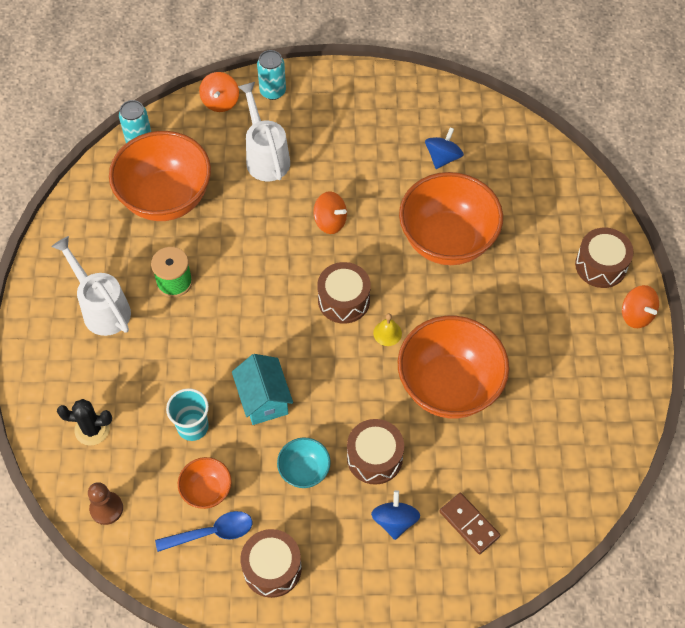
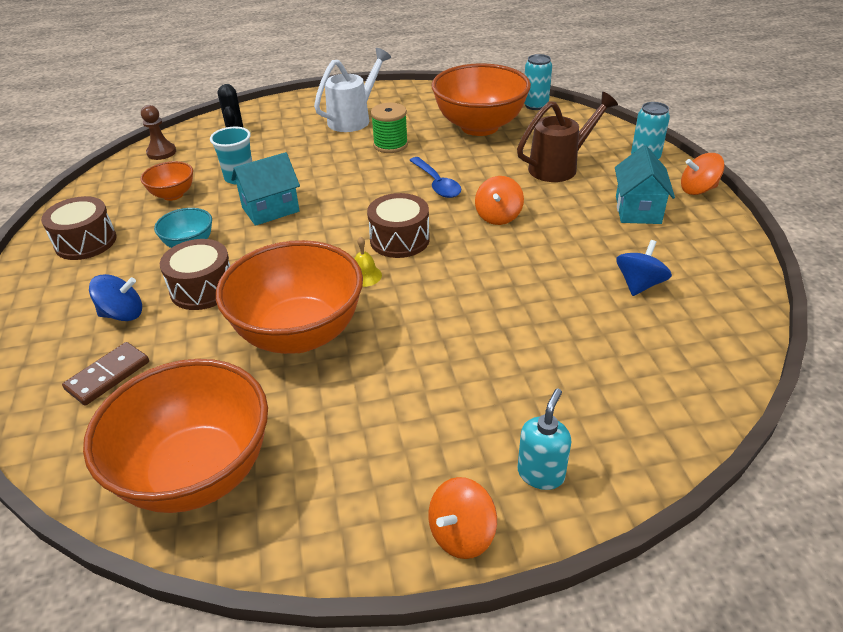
camera: 80 degrees right, 20 degrees down
blue spoon [155,511,252,552] -> blue spoon moved to [409,157,462,198]
orange spinning top [199,72,239,112] -> orange spinning top moved to [681,153,725,195]
white watering can [238,82,290,181] -> brown watering can [517,92,618,182]
orange bowl [399,172,503,265] -> orange bowl moved to [83,359,268,513]
blue spinning top [425,127,464,169] -> blue spinning top turned 75 degrees counterclockwise [616,240,672,296]
brown drum [575,228,634,288] -> turquoise soap dispenser [517,388,571,490]
none -> turquoise house [615,145,675,224]

